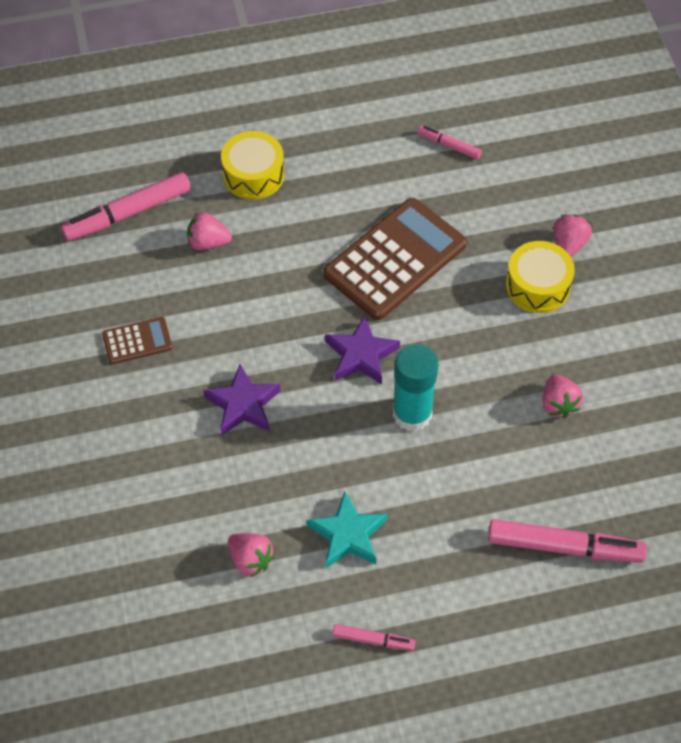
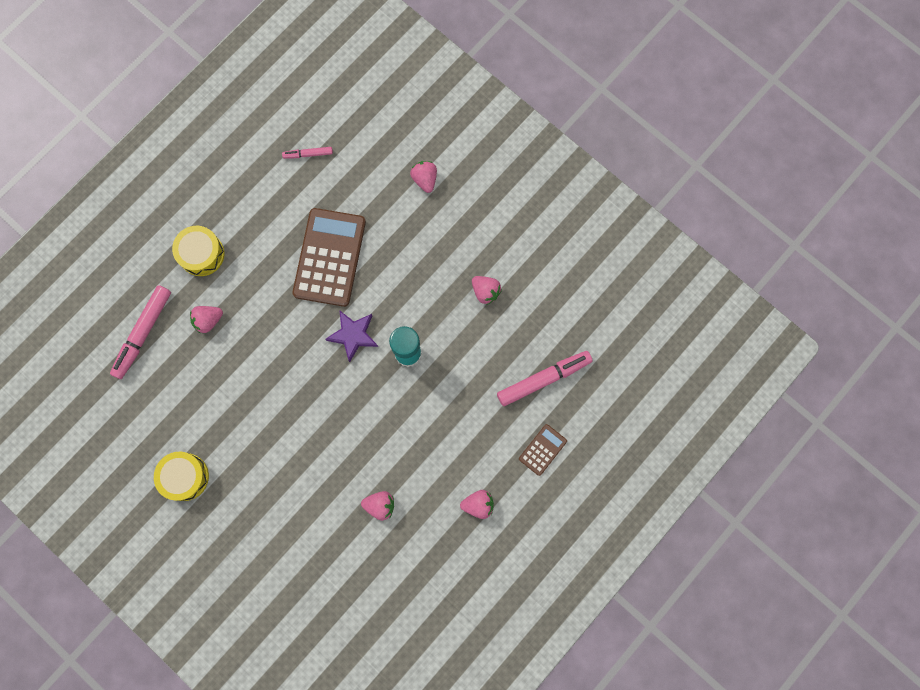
camera: 35 degrees left, 20 degrees up
brown calculator [102,317,172,364] -> brown calculator moved to [519,424,567,476]
purple star [203,364,281,435] -> none
turquoise star [307,491,387,568] -> none
pink marker [332,624,416,651] -> pink strawberry [460,490,494,519]
yellow drum [506,241,575,313] -> yellow drum moved to [154,452,209,501]

